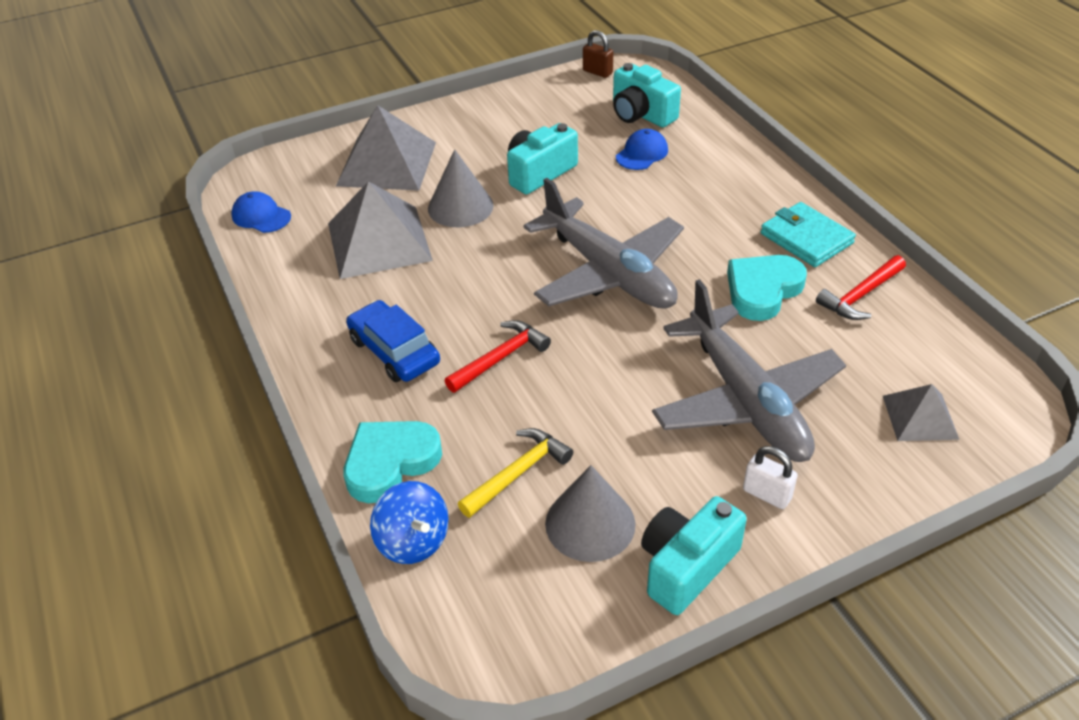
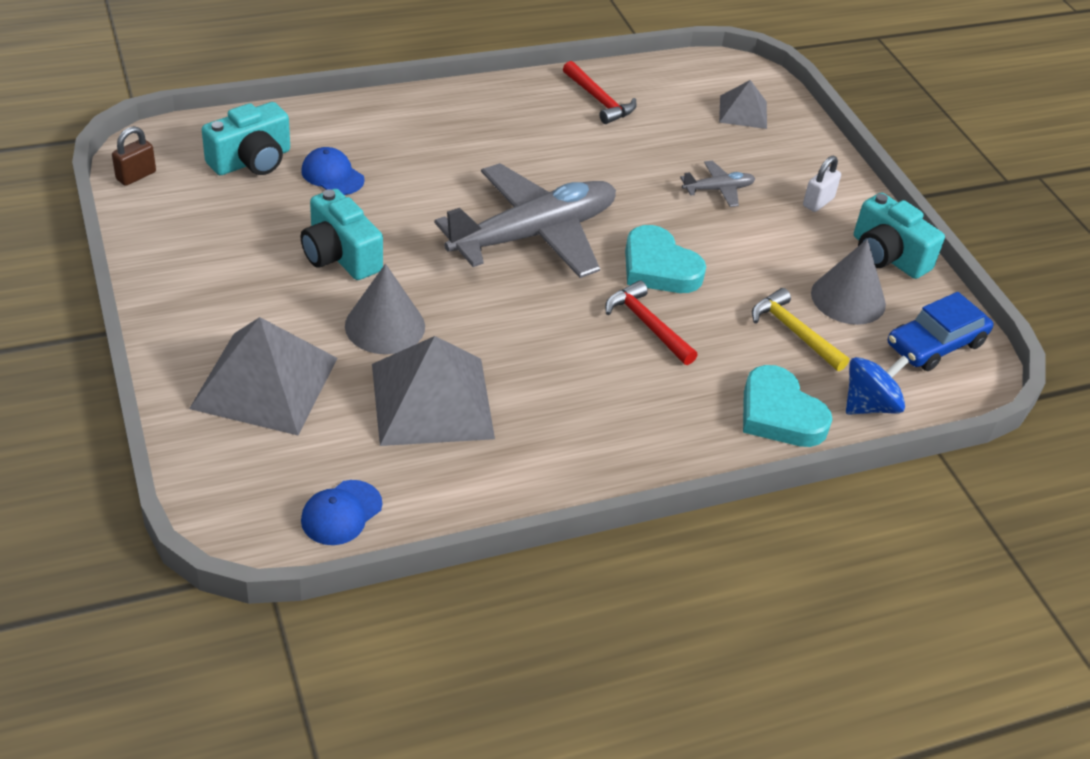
camera: 90 degrees left, 0 degrees up
blue car [346,300,440,382] -> blue car moved to [888,292,993,371]
grey plane [652,279,846,462] -> grey plane [680,161,755,207], size x0.42
turquoise heart [727,255,807,321] -> turquoise heart moved to [625,225,706,293]
turquoise wallet [761,202,856,267] -> none

